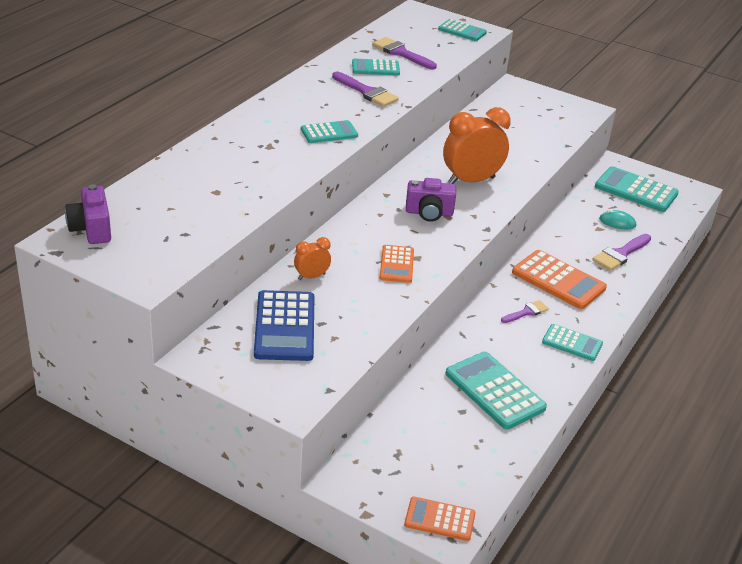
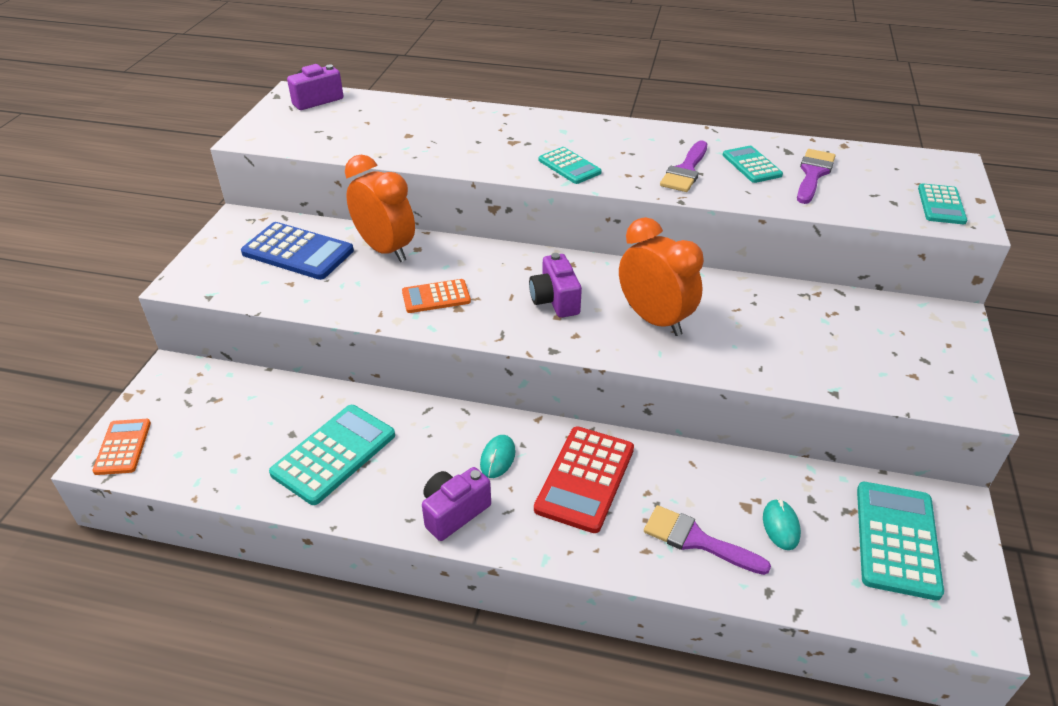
camera: 75 degrees right, 5 degrees up
blue calculator [254,290,314,361] -> blue calculator turned 135 degrees counterclockwise [241,222,354,280]
orange clock [294,237,331,280] -> orange clock [345,155,415,262], size x2.03
purple brush [501,300,549,323] -> turquoise mouse [480,435,516,478]
orange calculator [512,250,607,309] -> red calculator [534,426,634,533]
turquoise calculator [542,324,603,361] -> purple camera [422,467,491,541]

